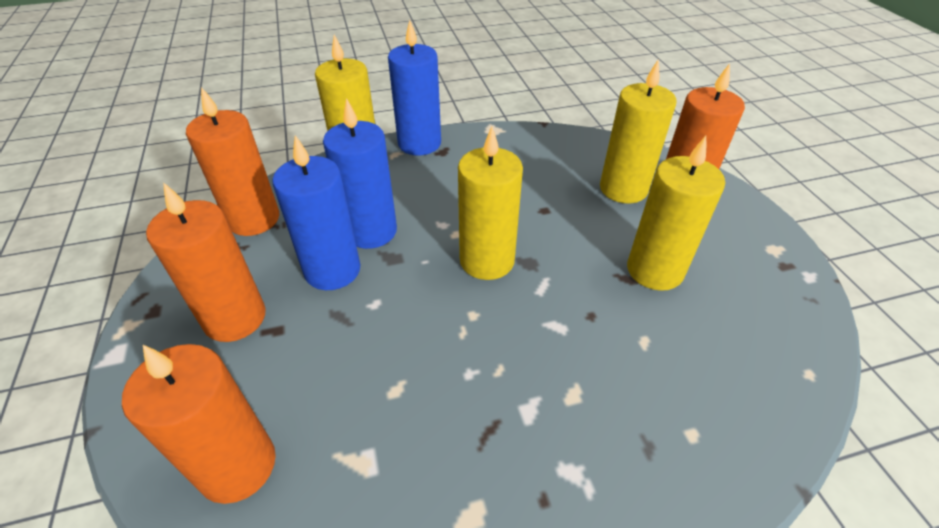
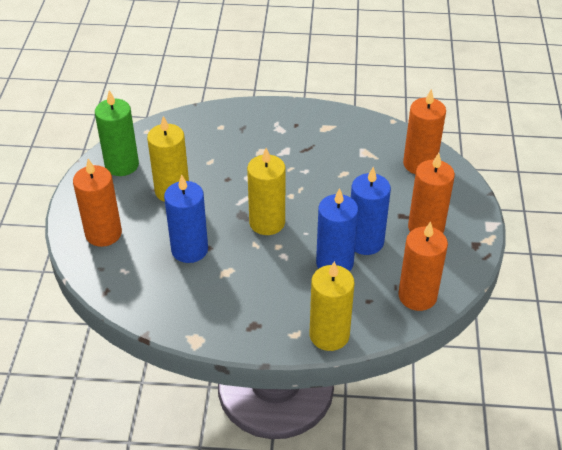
camera: 160 degrees left, 0 degrees up
blue candle [388,20,441,156] -> blue candle moved to [164,175,208,263]
yellow candle [600,59,677,203] -> none
none -> green candle [95,90,139,176]

